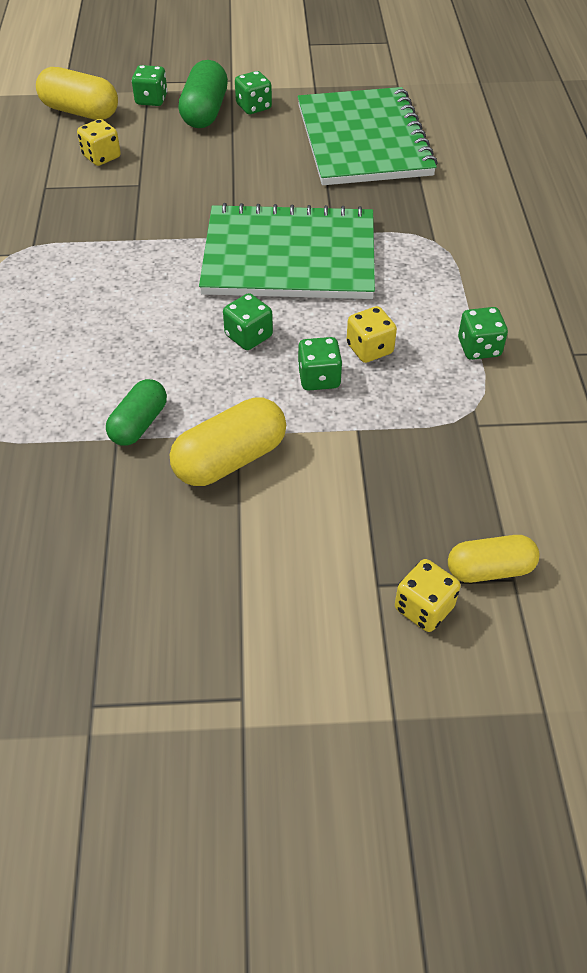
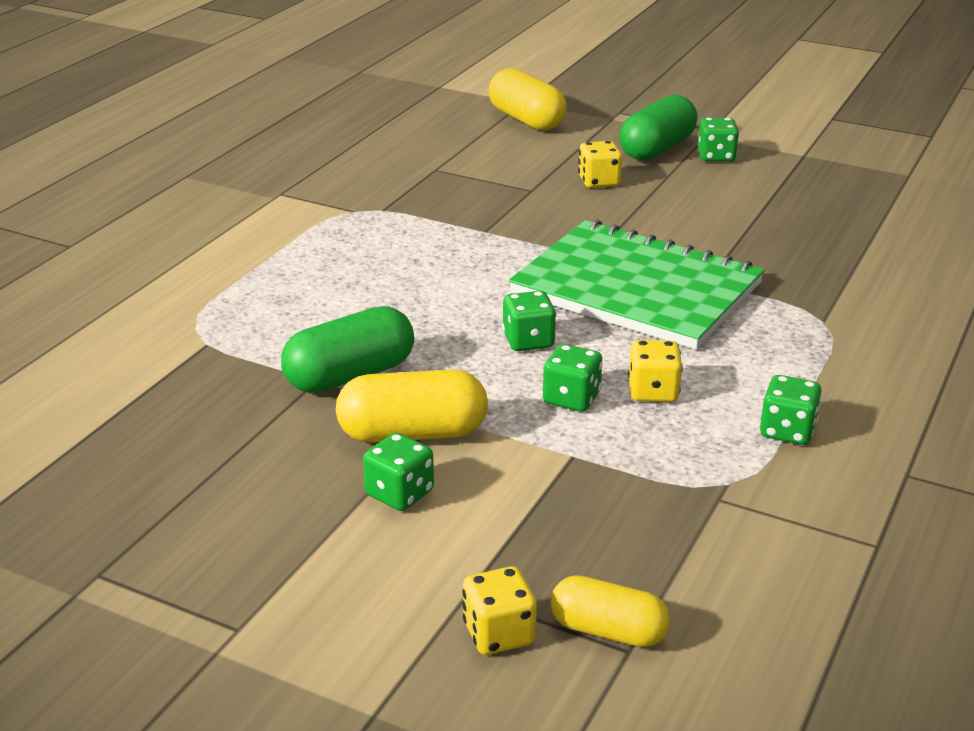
camera: 30 degrees right, 20 degrees down
yellow dice [77,119,121,166] -> yellow dice moved to [578,141,622,188]
green capsule [106,379,167,446] -> green capsule [281,306,414,393], size x1.51
green dice [132,65,168,106] -> green dice moved to [363,433,434,511]
green notebook [298,87,437,185] -> none

